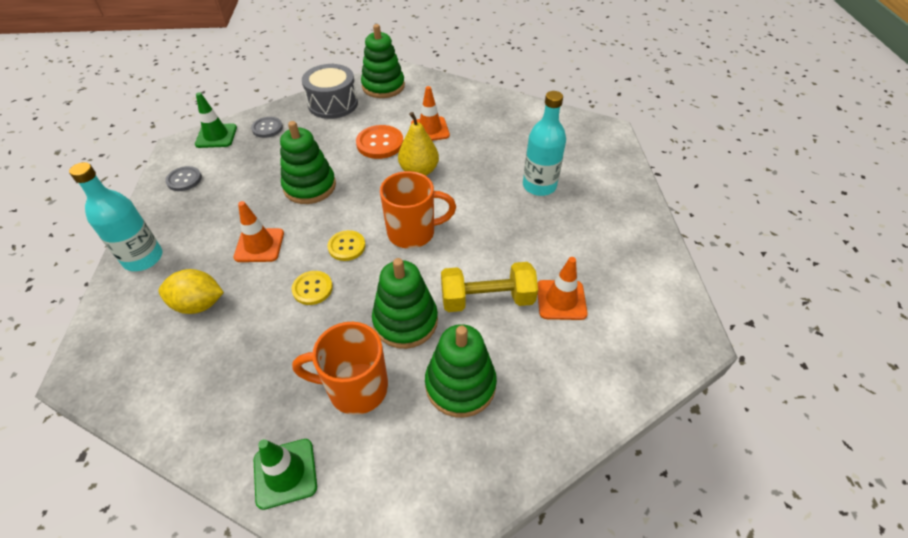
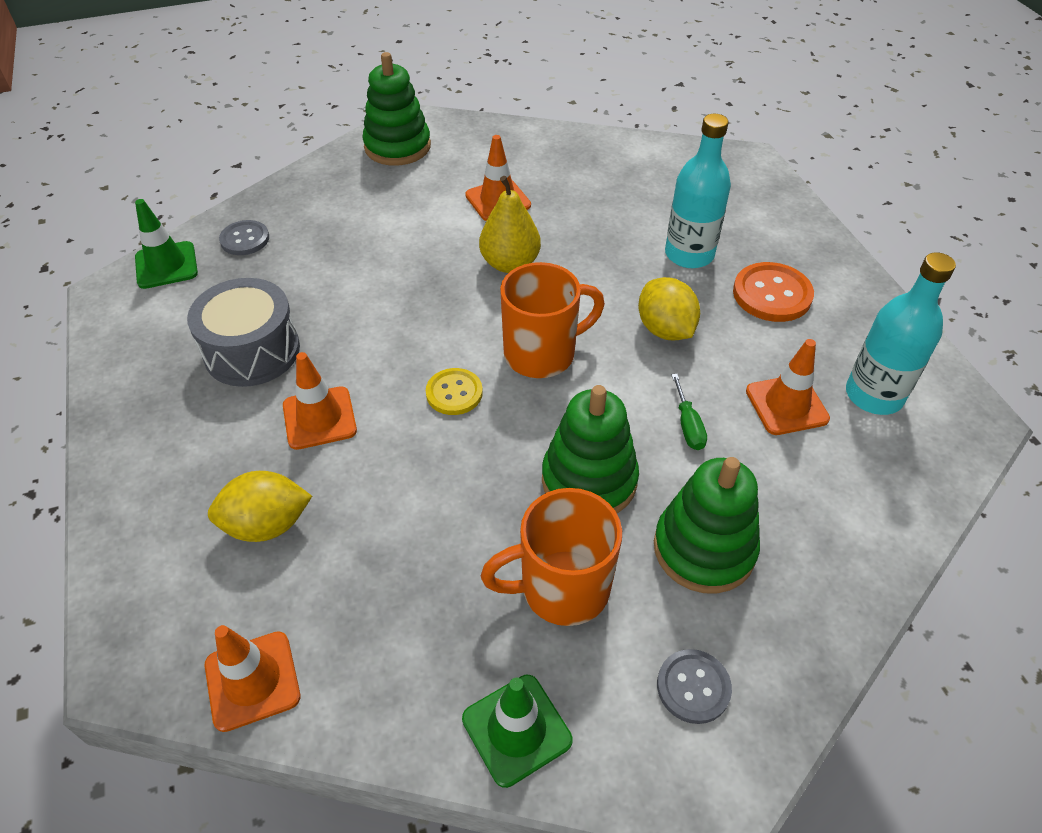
camera: 15 degrees left, 0 degrees up
turquoise bottle [69,162,162,271] -> turquoise bottle moved to [846,252,956,415]
grey button [165,166,202,191] -> grey button moved to [657,649,732,724]
green stacking toy [280,121,336,204] -> none
yellow button [292,271,333,305] -> none
grey drum [302,64,358,119] -> grey drum moved to [187,278,300,387]
orange button [356,125,403,159] -> orange button moved to [733,262,814,322]
yellow dumbbell [441,262,538,312] -> green screwdriver [671,374,707,450]
none -> orange traffic cone [205,625,300,732]
none -> yellow lemon [638,277,700,340]

